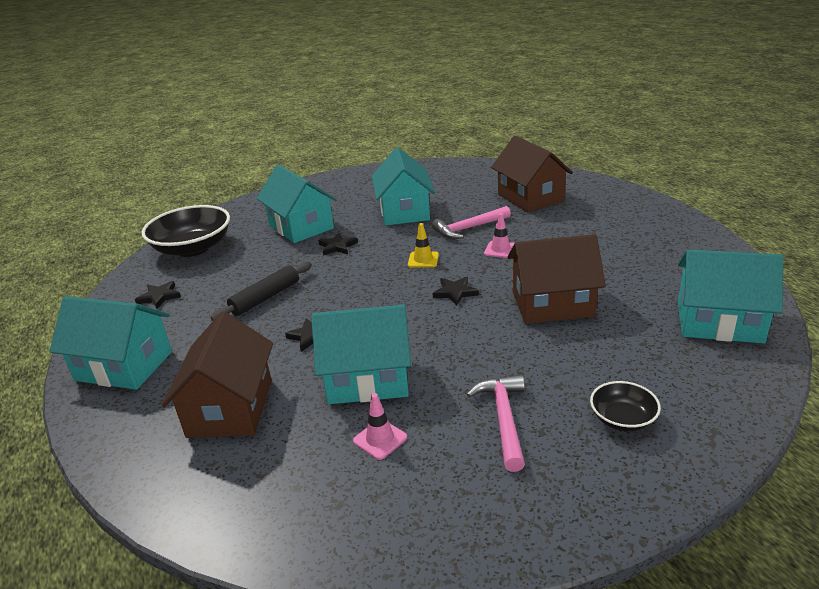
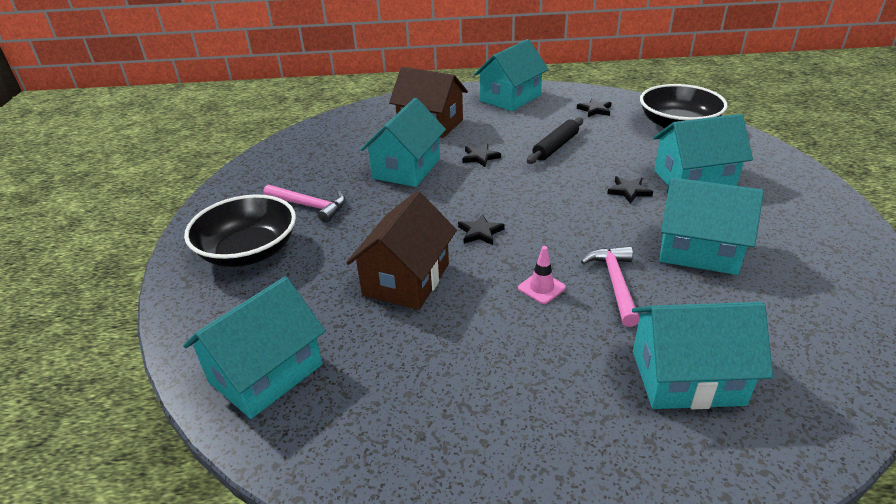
camera: 115 degrees right, 5 degrees up
black rolling pin [211,262,312,321] -> black rolling pin turned 60 degrees clockwise [527,117,583,164]
pink traffic cone [353,393,407,460] -> none
yellow traffic cone [408,223,439,268] -> none
brown house [491,136,573,212] -> turquoise house [632,302,773,409]
black bowl [590,381,661,431] -> black bowl [184,194,296,267], size x2.01

